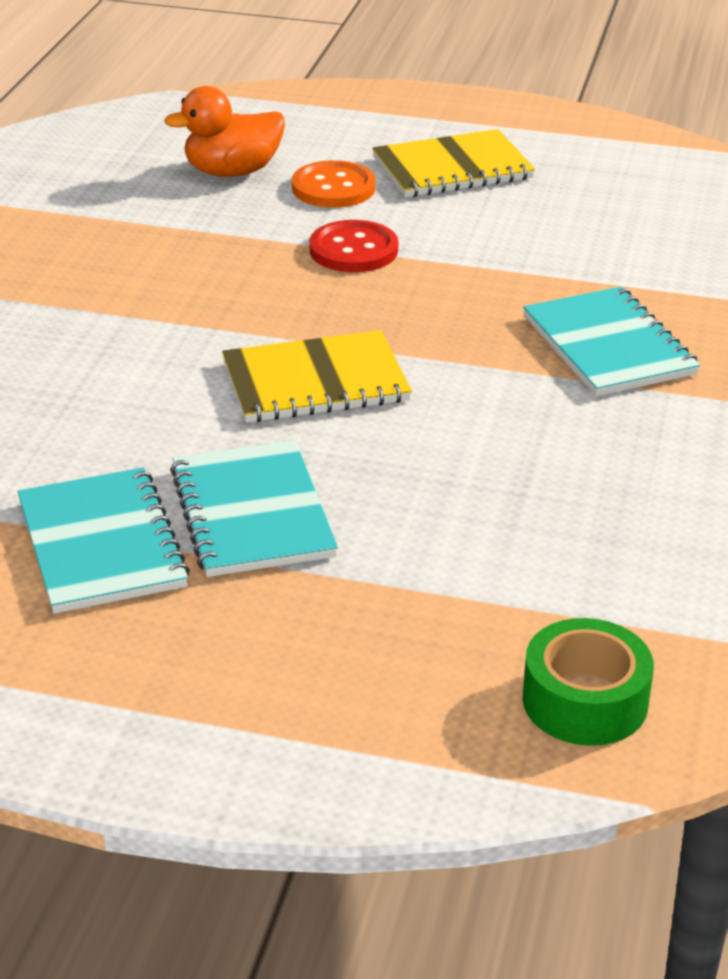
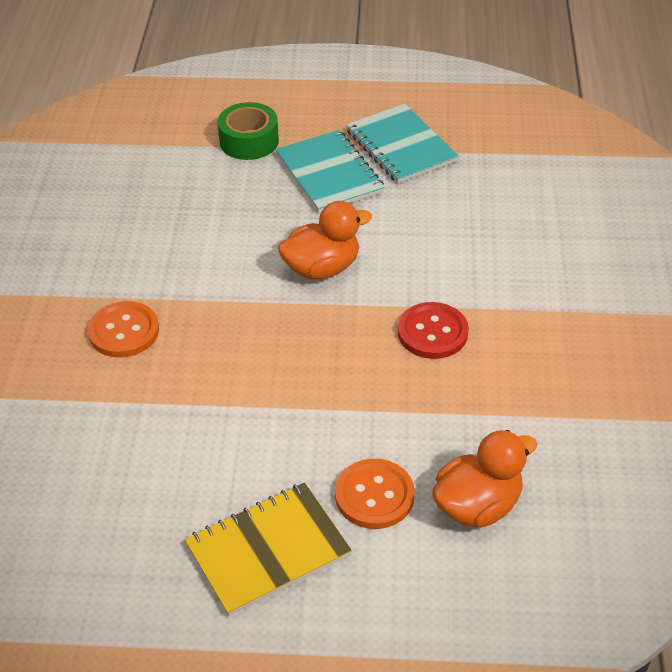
camera: 170 degrees right, 10 degrees up
yellow notebook [222,330,412,423] -> orange duck [278,201,372,279]
red button [309,220,398,272] -> red button moved to [398,302,469,359]
turquoise notebook [523,287,700,396] -> orange button [88,301,159,358]
green tape [523,618,654,746] -> green tape moved to [218,102,279,160]

